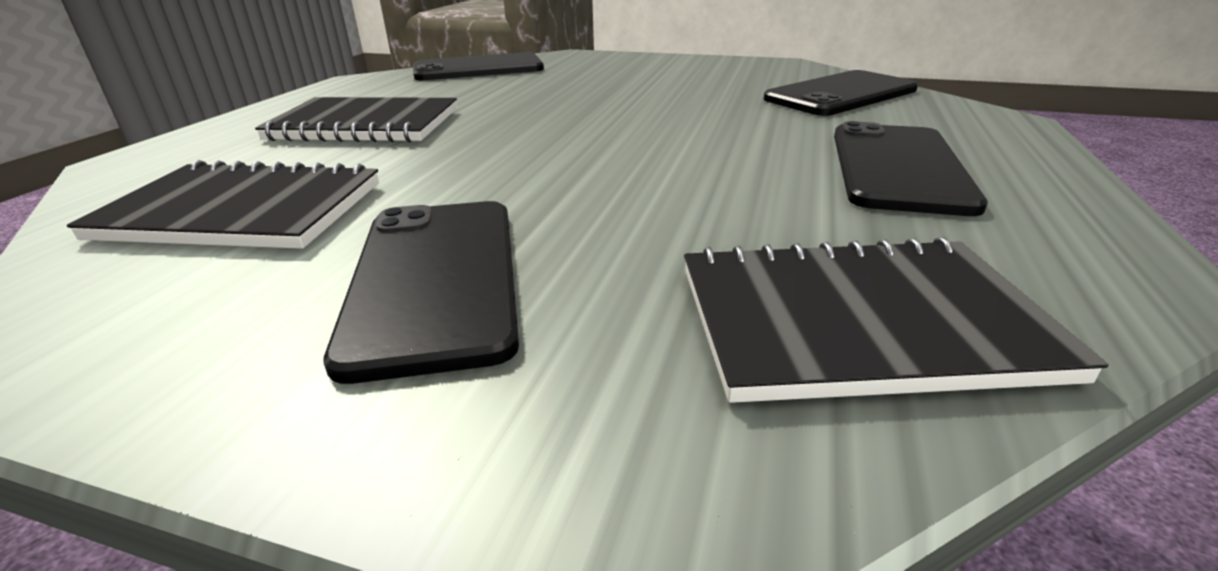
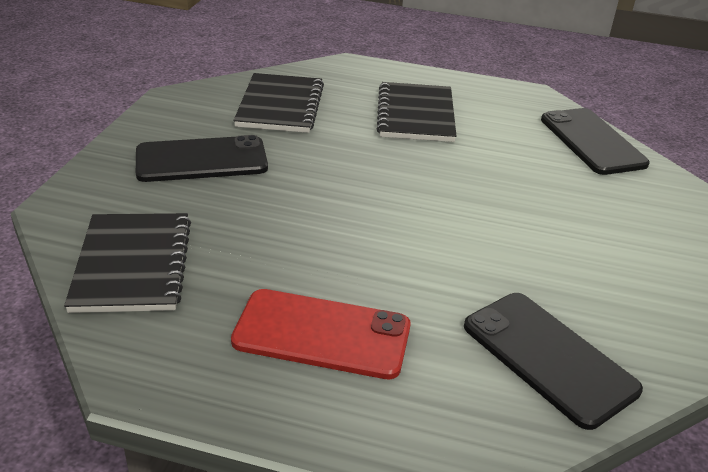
camera: 85 degrees right, 5 degrees up
black phone [834,121,988,216] -> red phone [231,289,411,379]

